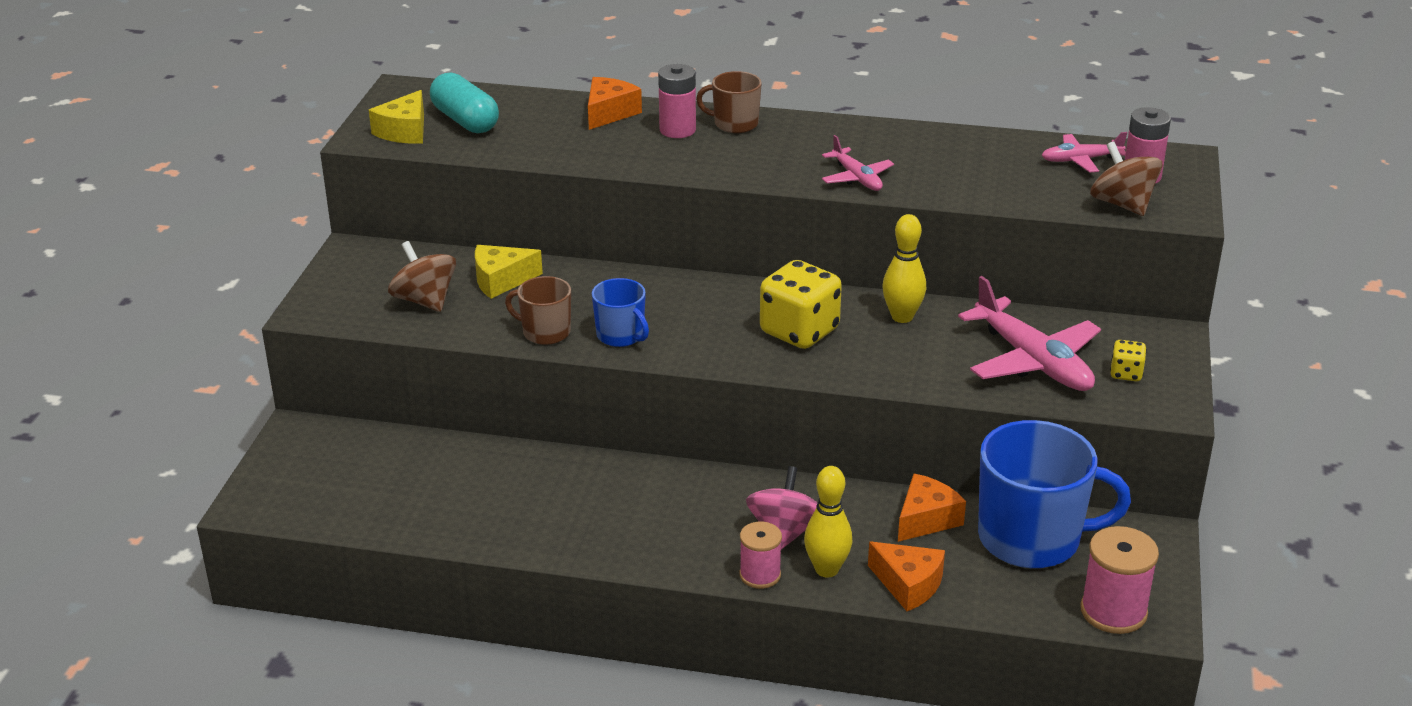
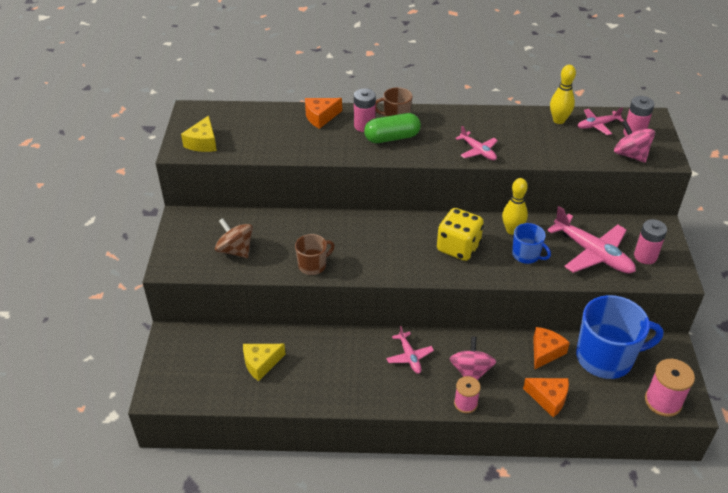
camera: 10 degrees left, 10 degrees up
turquoise capsule [430,72,499,133] -> none
yellow cheese [475,245,543,299] -> yellow cheese moved to [243,344,286,381]
brown mug [505,276,571,345] -> brown mug turned 135 degrees clockwise [295,234,335,275]
orange cheese [588,77,642,130] -> orange cheese turned 135 degrees counterclockwise [305,98,342,129]
blue mug [592,278,649,347] -> blue mug moved to [512,223,551,264]
yellow bowling pin [804,466,852,577] -> yellow bowling pin moved to [550,65,576,124]
brown spinning top [1090,141,1162,216] -> pink spinning top [614,121,655,163]
yellow dice [1110,340,1147,381] -> pink battery [634,219,667,264]
none -> green capsule [364,113,421,143]
none -> pink plane [386,326,434,374]

